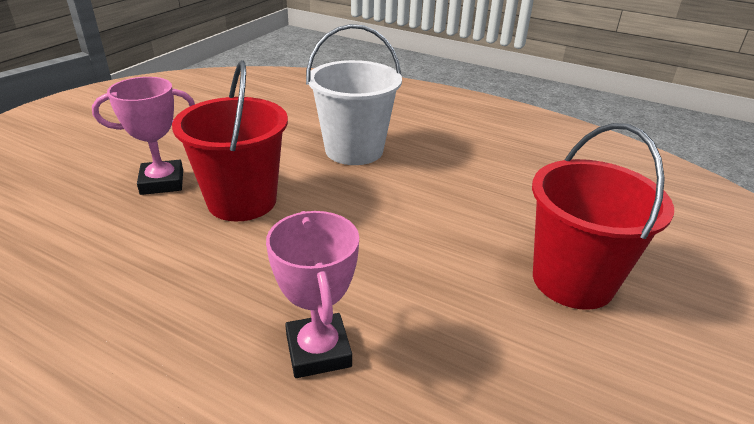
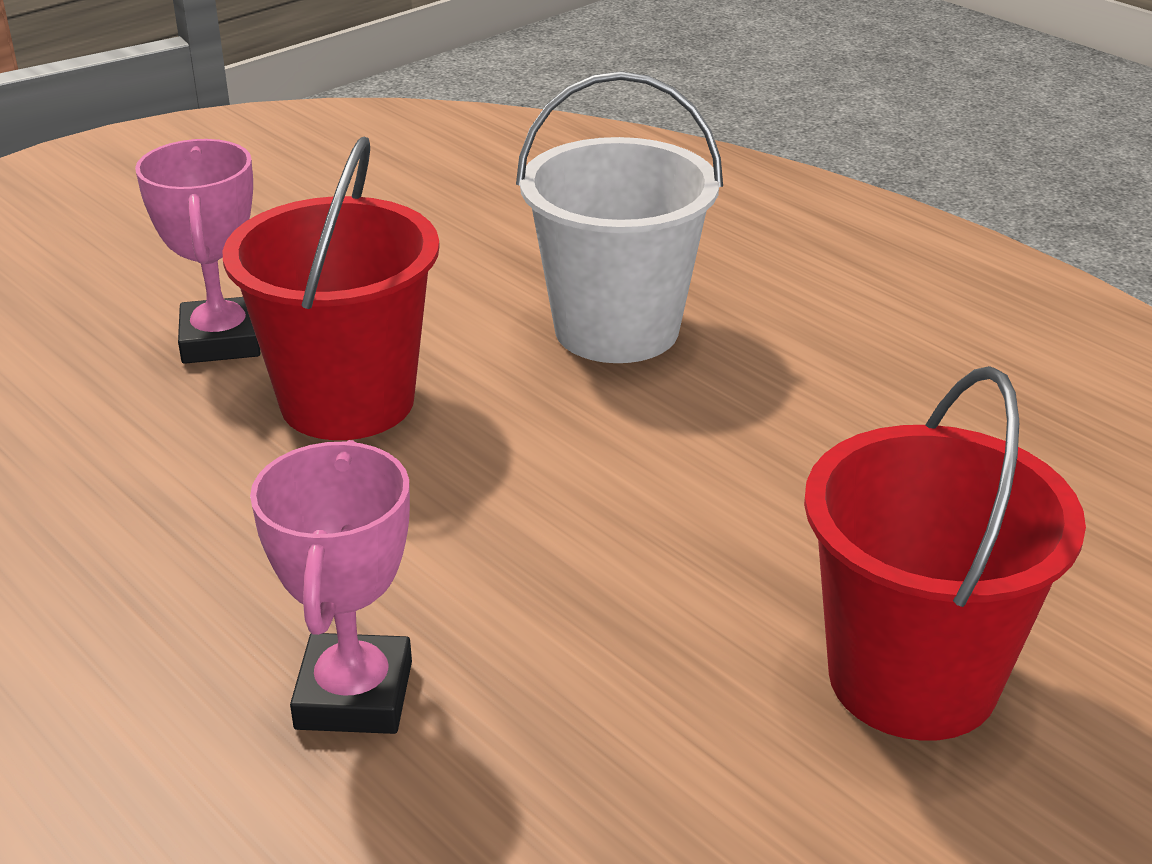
camera: 20 degrees right, 0 degrees up
pink trophy [92,77,195,195] -> pink trophy turned 75 degrees clockwise [135,139,260,364]

